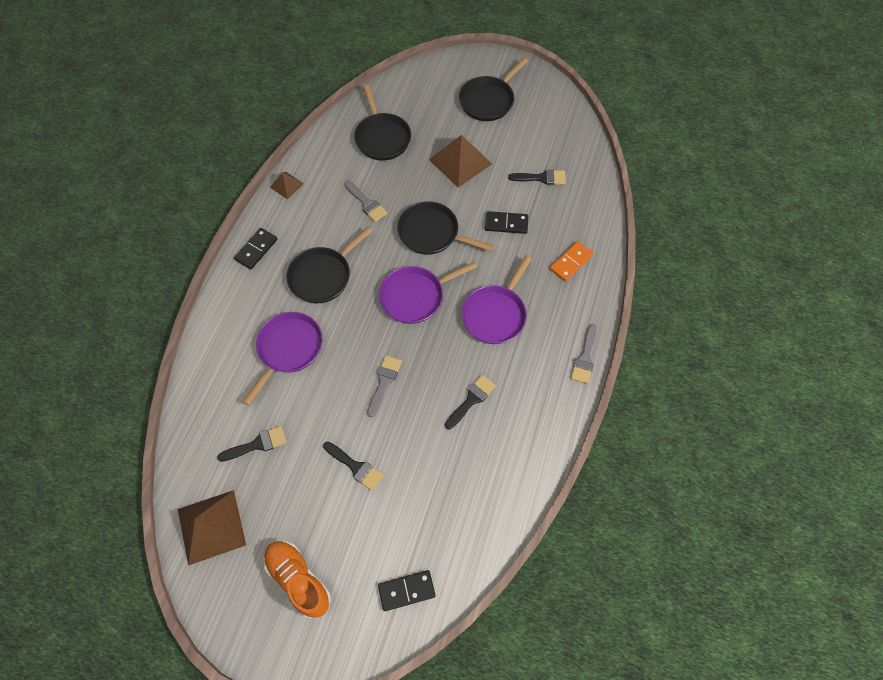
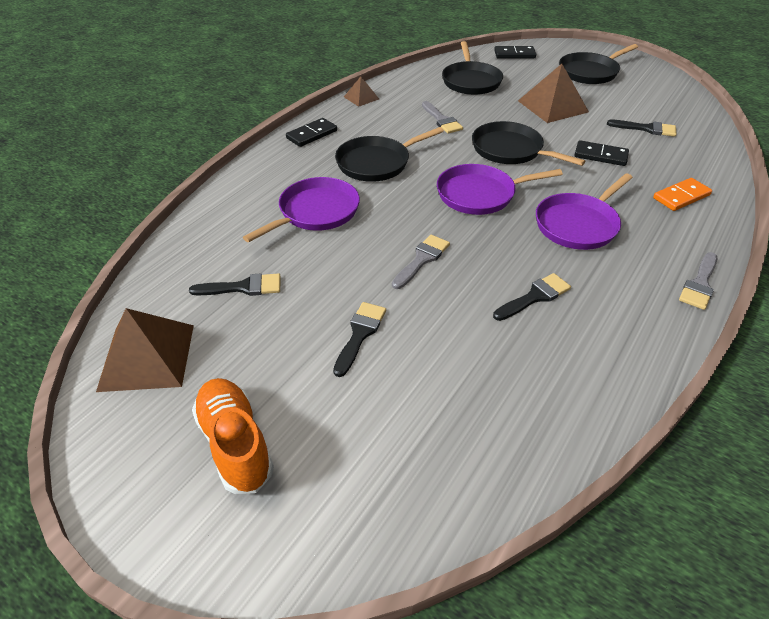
camera: 15 degrees right, 20 degrees down
black brush [323,442,384,491] -> black brush turned 120 degrees counterclockwise [333,302,386,377]
black domino [378,570,436,611] -> black domino moved to [494,46,536,58]

